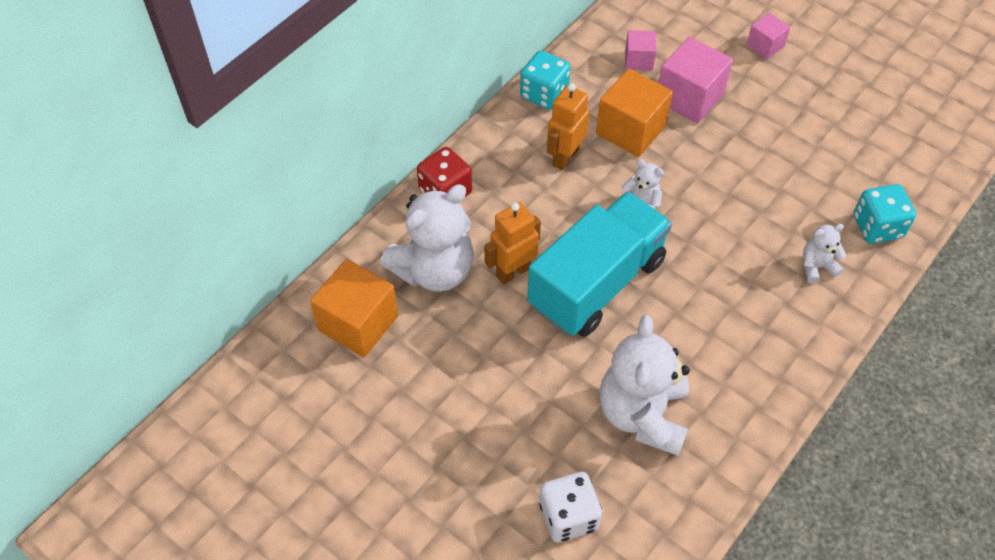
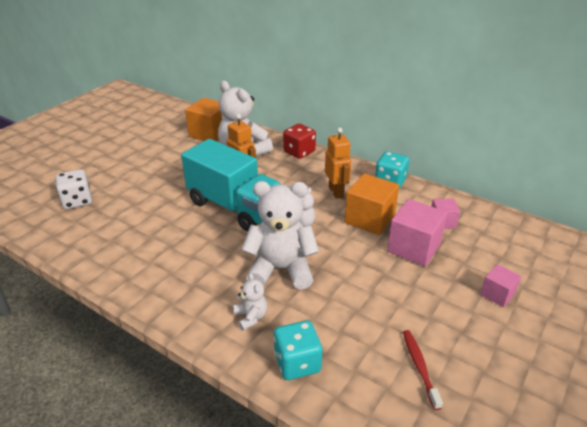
camera: 85 degrees right, 20 degrees down
orange robot [547,83,590,170] -> orange robot turned 45 degrees clockwise [325,128,351,199]
white teddy bear [600,315,690,456] -> white teddy bear moved to [241,181,319,290]
none -> red toothbrush [403,330,443,410]

